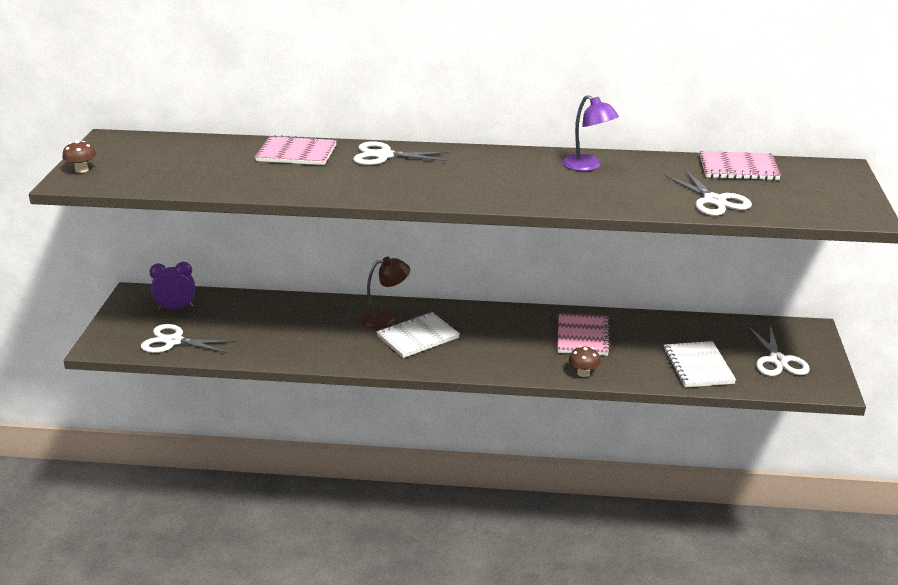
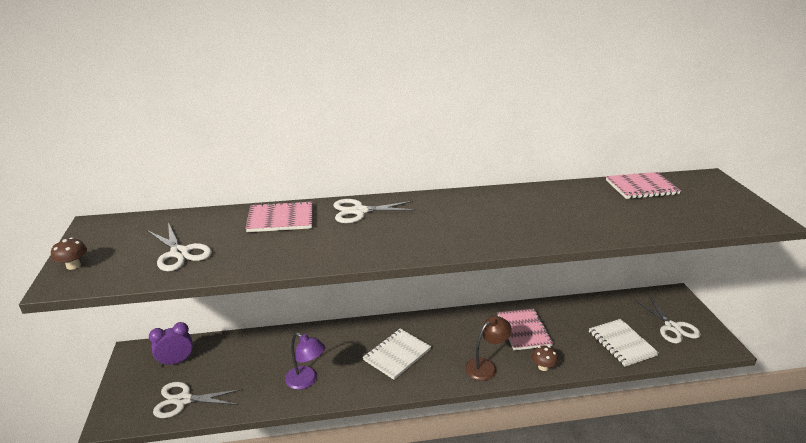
camera: 15 degrees left, 0 degrees up
brown lamp [360,257,410,328] -> brown lamp moved to [465,316,512,381]
purple lamp [562,95,619,171] -> purple lamp moved to [285,333,326,390]
white scissors [664,169,752,216] -> white scissors moved to [147,222,212,271]

